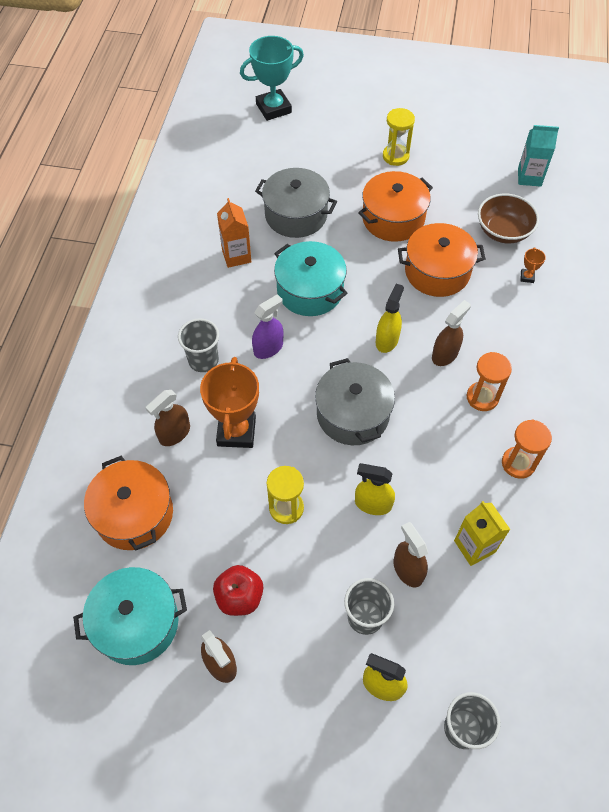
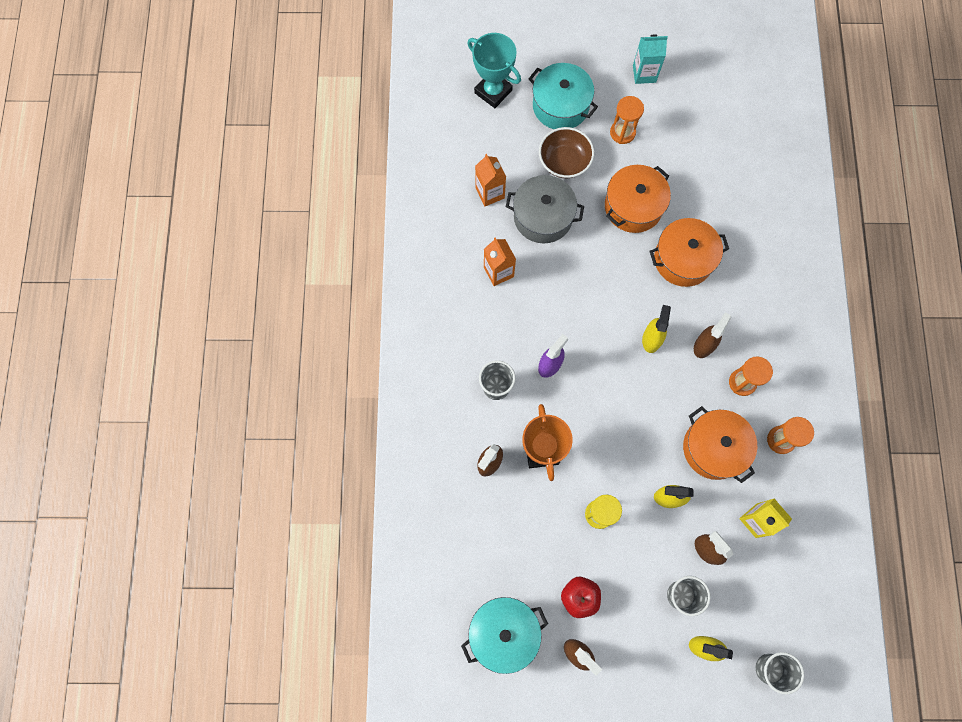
camera: 10 degrees left, 15 degrees up
orange pot [84,456,173,550] -> orange pot moved to [683,406,757,483]
turquoise trophy [240,36,304,121] -> turquoise trophy turned 75 degrees clockwise [467,33,521,108]
turquoise pot [274,241,348,316] -> turquoise pot moved to [529,63,598,129]
grey pot [315,358,395,445] -> none
yellow hourglass [383,108,415,166] -> orange hourglass [610,96,644,144]
brown bowl [478,194,539,243] -> brown bowl moved to [539,127,594,178]
turquoise carton [518,125,559,187] -> turquoise carton moved to [633,35,668,84]
orange trophy [520,247,546,283] -> none
none -> orange carton [475,154,506,206]

